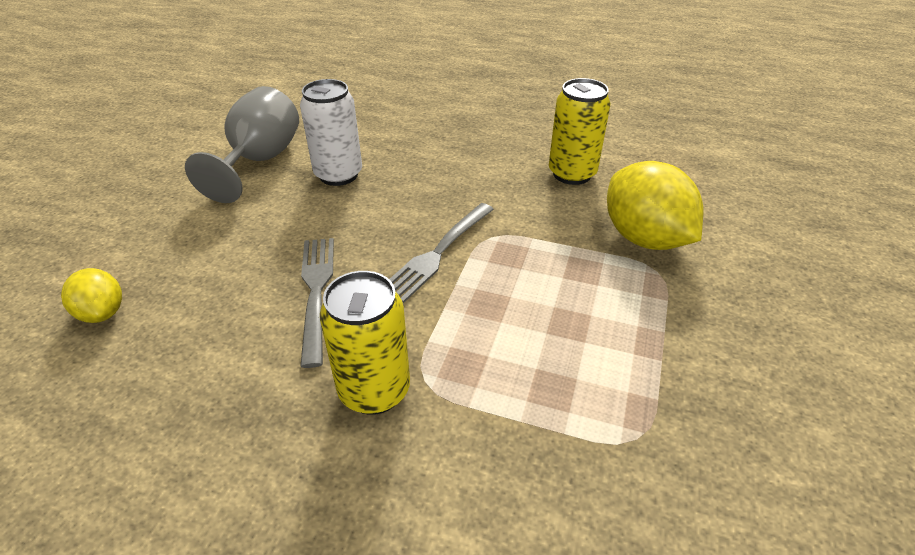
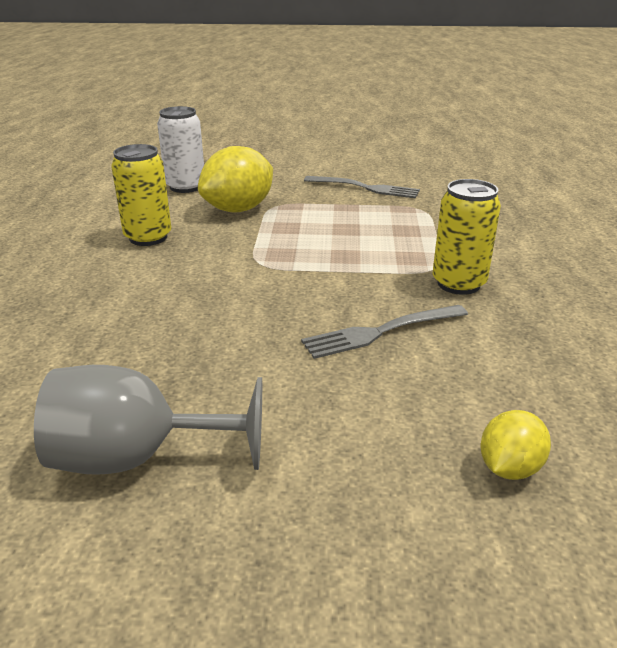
camera: 105 degrees left, 10 degrees down
white can [300,79,362,186] -> white can moved to [157,106,204,193]
grey fork [389,203,494,303] -> grey fork moved to [304,176,420,199]

